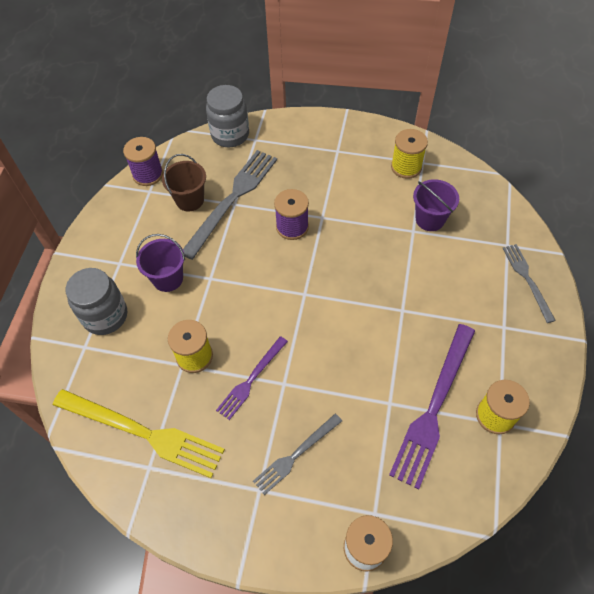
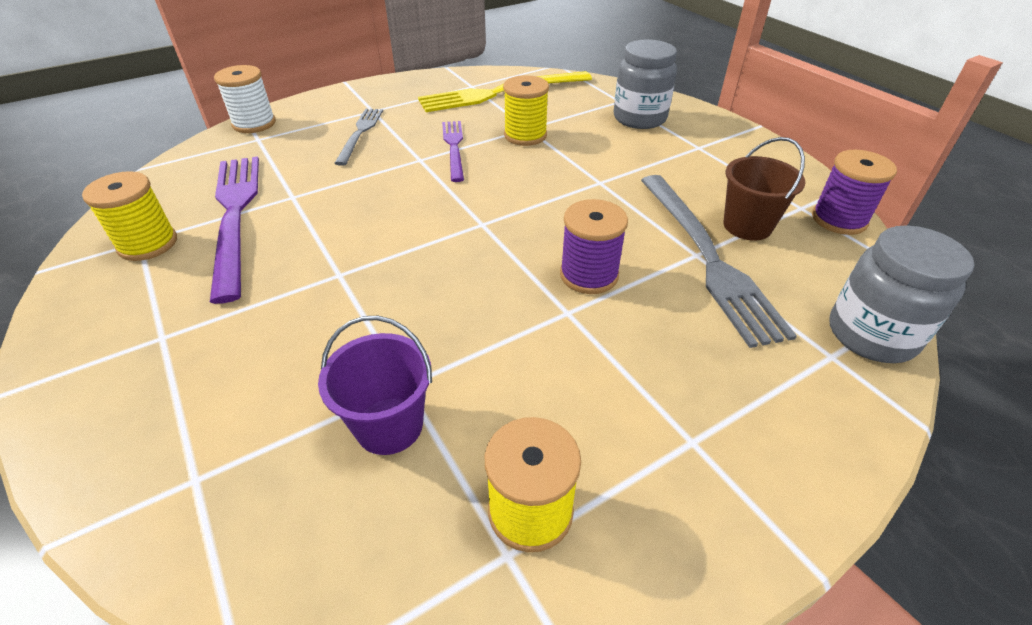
camera: 135 degrees right, 15 degrees down
purple bucket [136,234,185,292] -> none
grey fork [503,244,556,323] -> none

